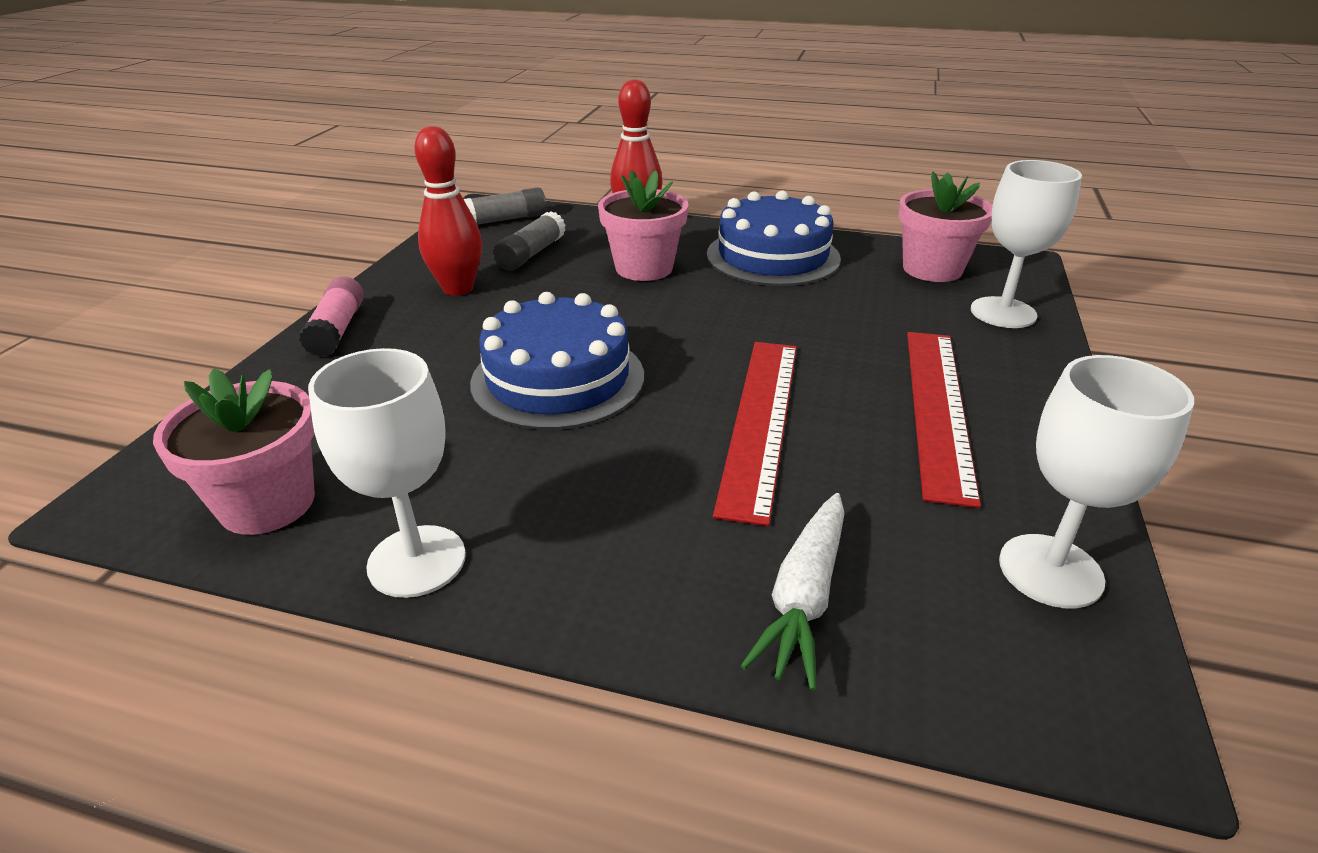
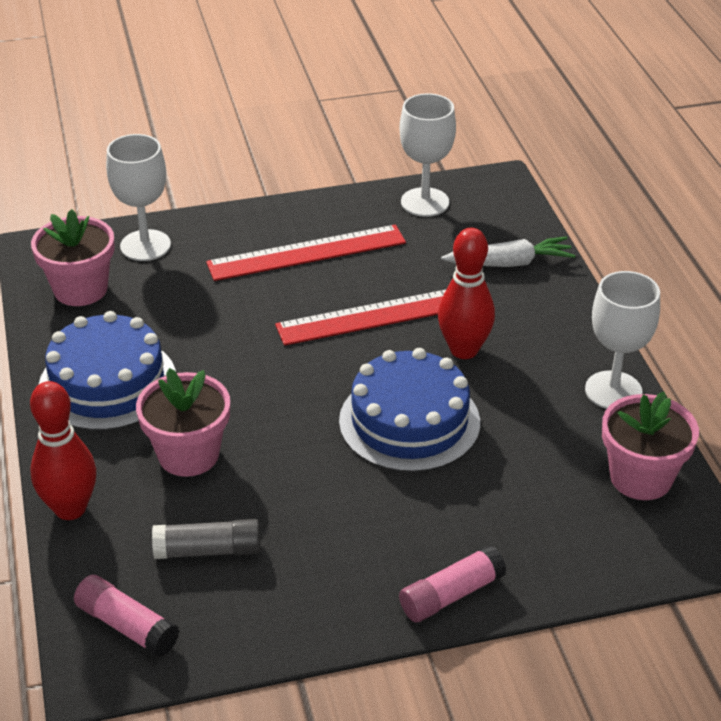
camera: 120 degrees left, 5 degrees up
red bowling pin [414,126,482,296] -> red bowling pin moved to [438,228,495,359]
grey glue stick [464,187,547,225] -> pink glue stick [74,575,179,658]

